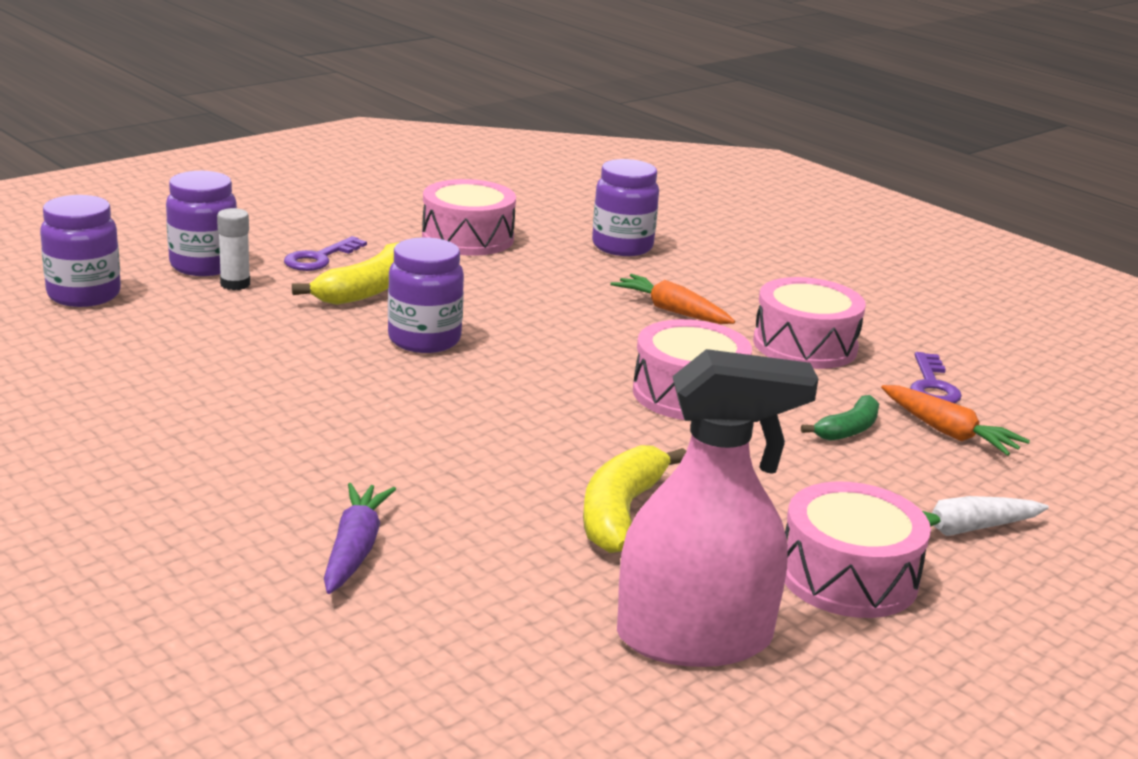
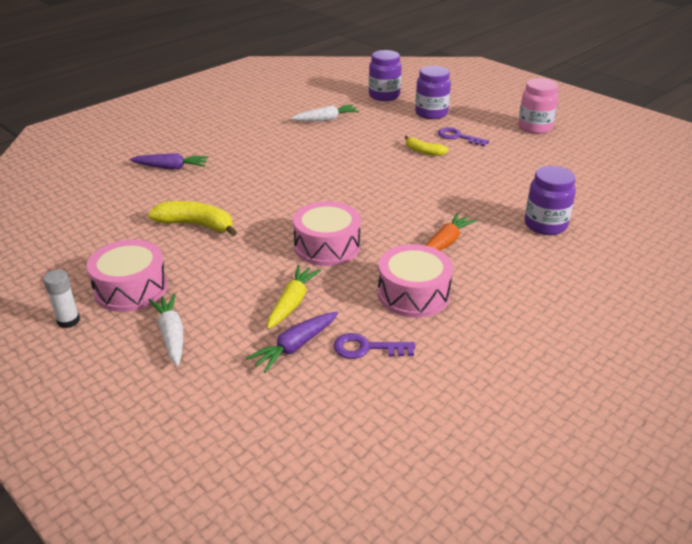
camera: 90 degrees right, 10 degrees up
white glue stick [217,208,250,290] -> white glue stick moved to [43,270,80,328]
yellow banana [292,242,399,305] -> yellow banana [404,136,449,156], size x0.61
purple jar [388,237,464,353] -> none
pink drum [422,179,516,256] -> none
pink spray bottle [617,349,819,667] -> none
green banana [801,395,879,441] -> yellow carrot [267,265,321,329]
orange carrot [881,385,1030,456] -> purple carrot [246,312,338,373]
none -> white carrot [291,105,359,121]
none -> pink jar [518,78,558,134]

